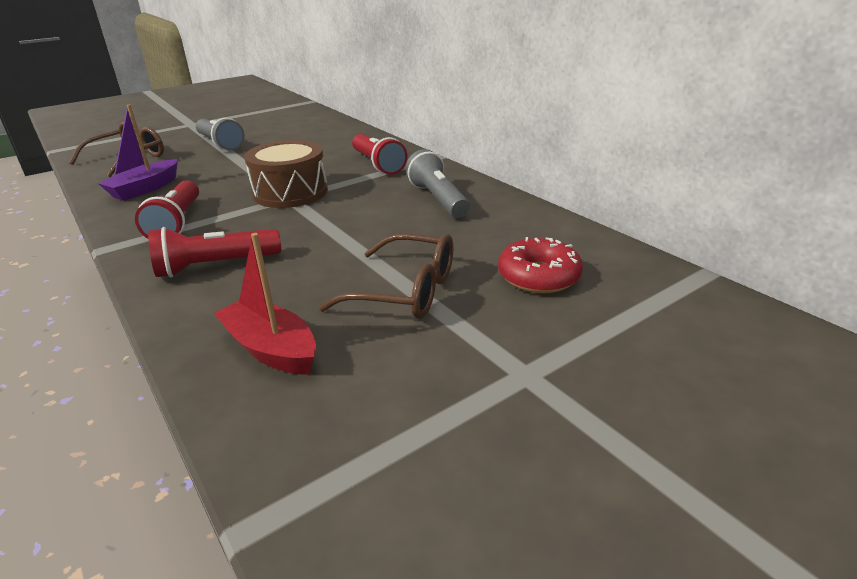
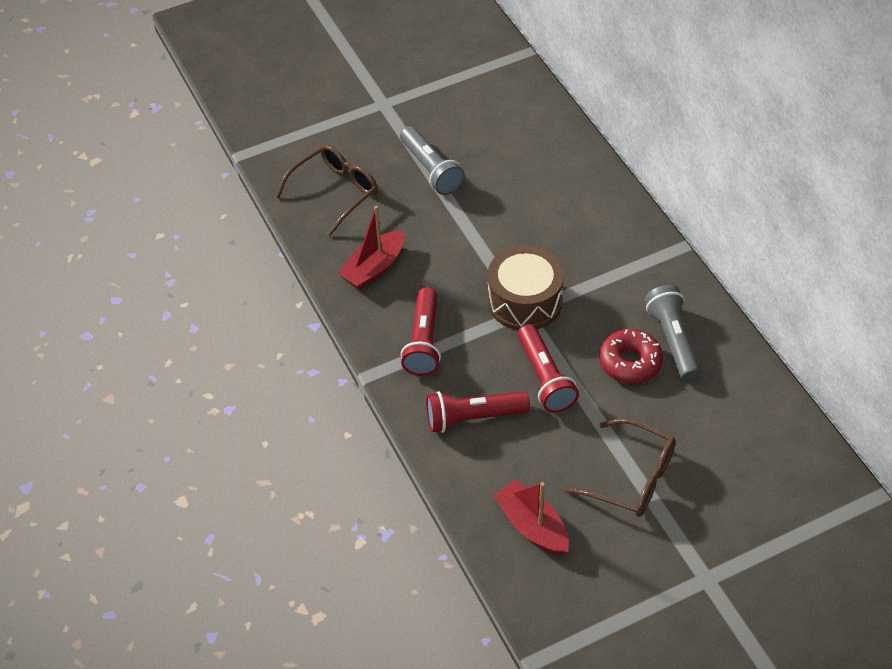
camera: 10 degrees right, 20 degrees up
purple boat [98,105,178,201] -> red boat [338,206,405,290]
red flashlight [352,134,408,175] -> red flashlight moved to [517,324,579,413]
red donut [498,237,583,293] -> red donut moved to [599,329,663,384]

